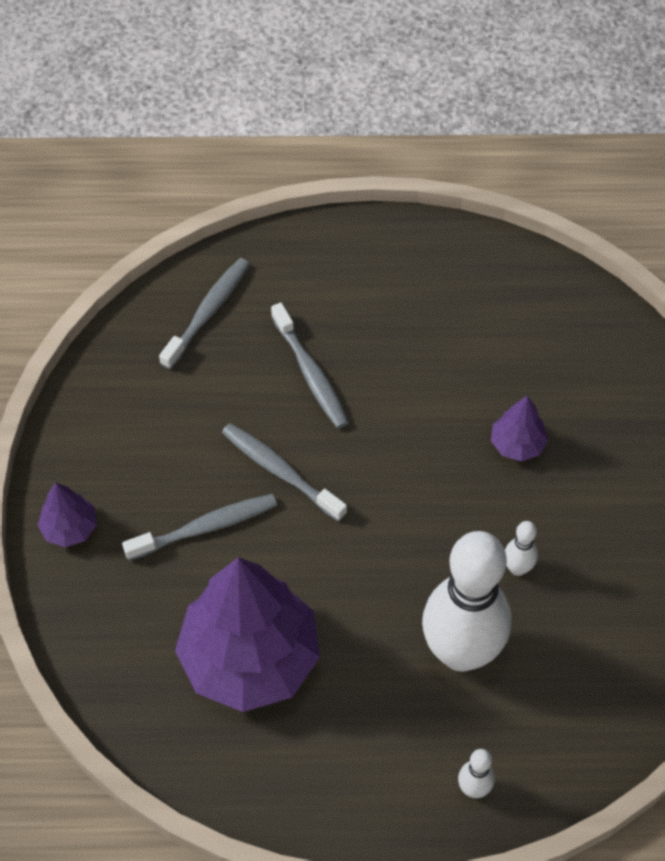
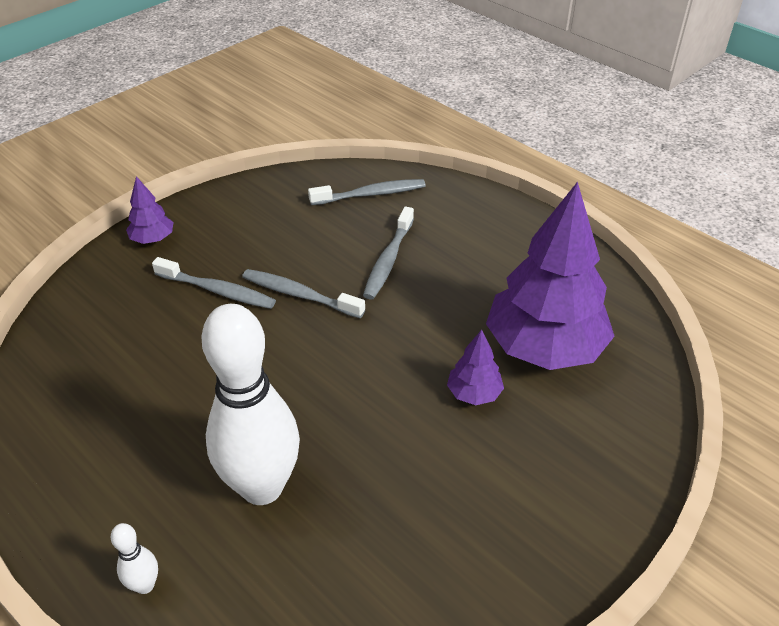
camera: 45 degrees right, 15 degrees down
purple tree [175,557,320,712] -> purple tree moved to [486,182,615,370]
grey toothbrush [222,423,347,521] -> grey toothbrush turned 60 degrees counterclockwise [242,269,365,318]
white bowling pin [505,521,538,576] -> none

